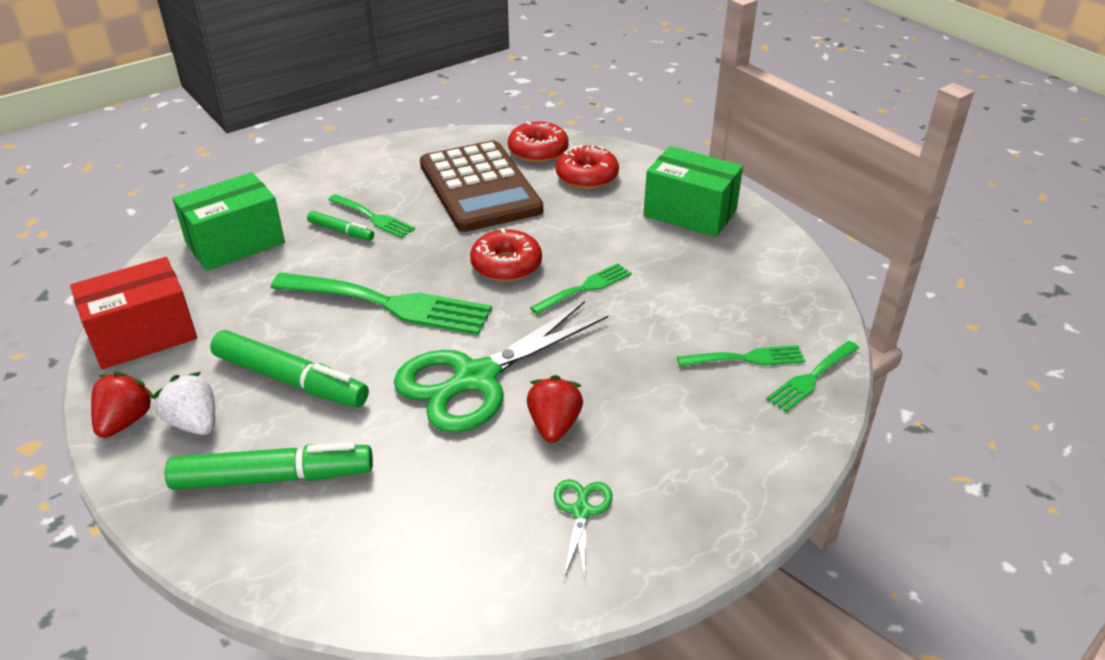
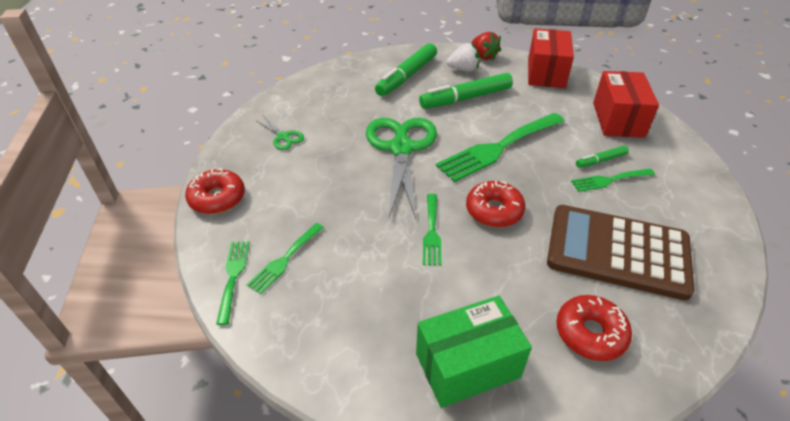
camera: 130 degrees right, 5 degrees up
green box [173,172,285,271] -> red box [593,71,659,138]
red donut [508,121,569,163] -> red donut moved to [185,168,245,214]
red strawberry [527,375,583,443] -> none

